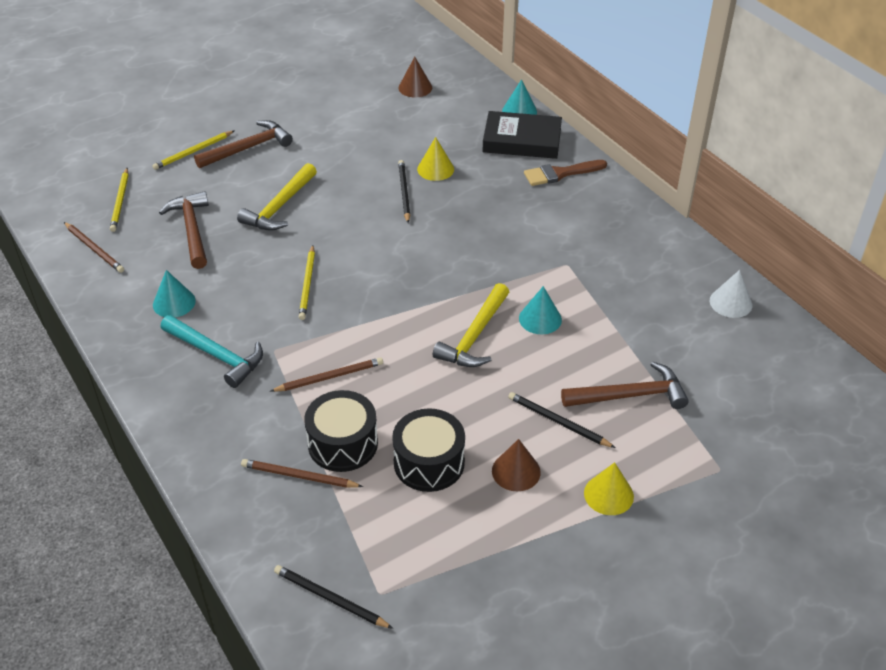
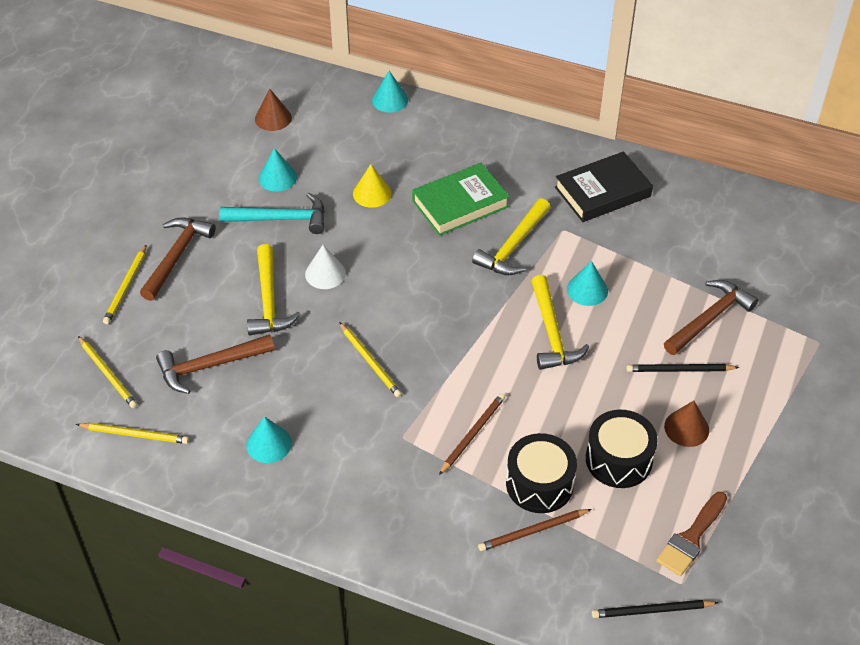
camera: 35 degrees left, 5 degrees up
brown pencil [64,222,124,273] -> yellow pencil [76,423,189,444]
brown hammer [159,191,209,269] -> brown hammer turned 60 degrees counterclockwise [156,334,275,394]
turquoise hammer [161,315,263,388] -> turquoise hammer moved to [220,193,325,234]
black pencil [398,160,410,223] -> none
black book [482,111,562,159] -> black book moved to [555,151,653,222]
brown brush [524,160,607,186] -> brown brush moved to [656,492,727,576]
yellow cone [584,462,634,515] -> none
white cone [710,270,752,318] -> white cone moved to [305,245,346,289]
none -> turquoise cone [259,148,297,191]
none -> green book [412,163,510,236]
none -> yellow hammer [472,198,550,275]

